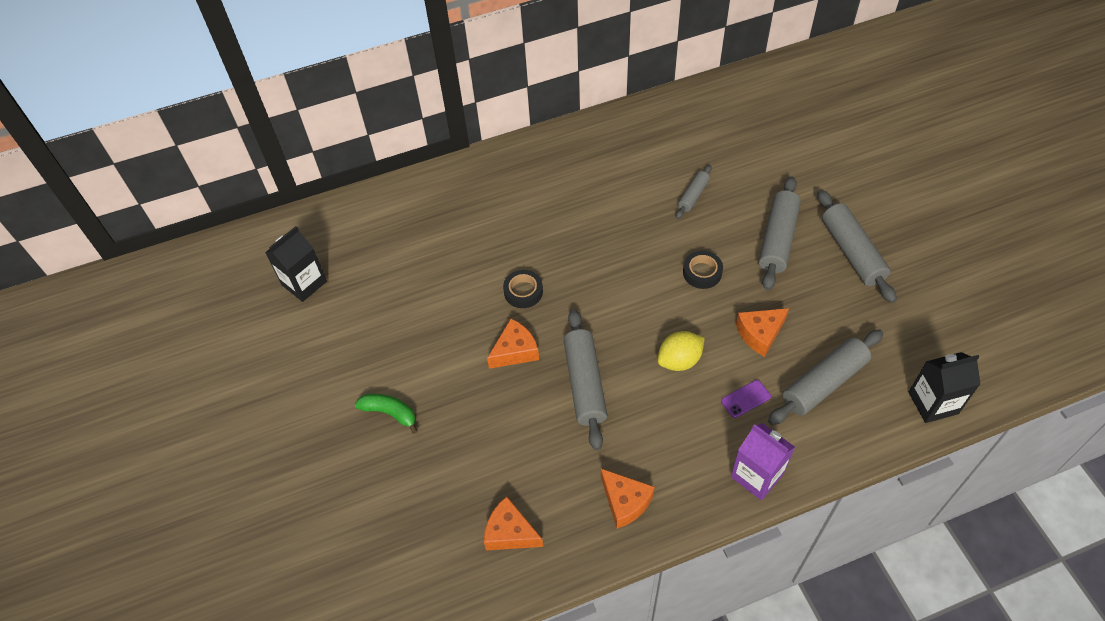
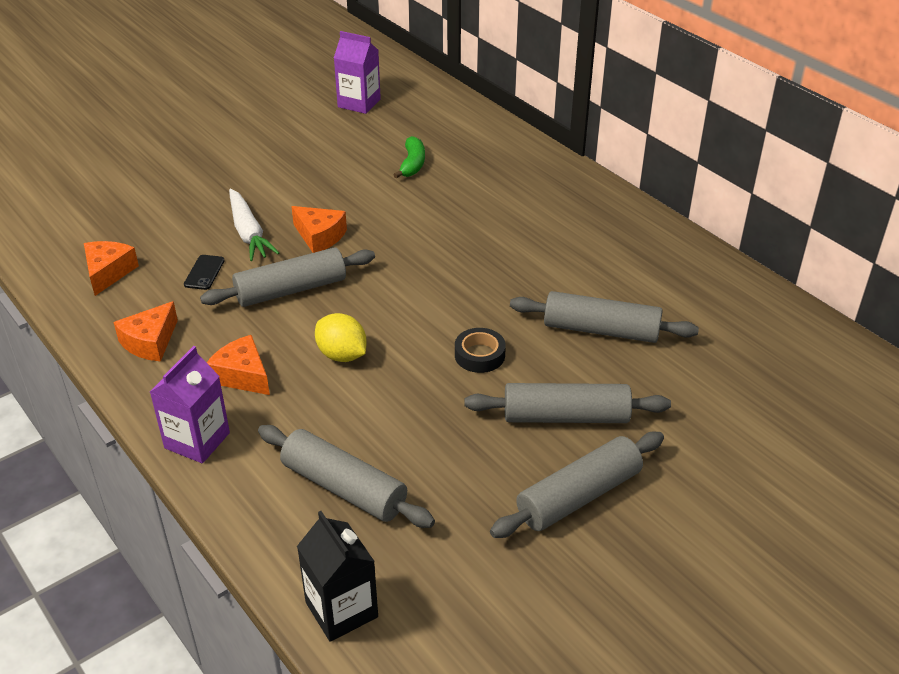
camera: 70 degrees right, 15 degrees down
black carton [265,226,327,302] -> purple carton [334,31,381,114]
green banana [355,394,418,434] -> green banana moved to [393,136,425,178]
black tape [503,270,543,308] -> none
grey rolling pin [676,165,712,219] -> grey rolling pin [510,291,699,343], size x1.82
purple phone [721,380,771,418] -> none
orange cheese [736,308,789,357] -> orange cheese moved to [207,335,270,395]
none -> black phone [184,255,225,290]
none -> white carrot [229,189,279,261]

